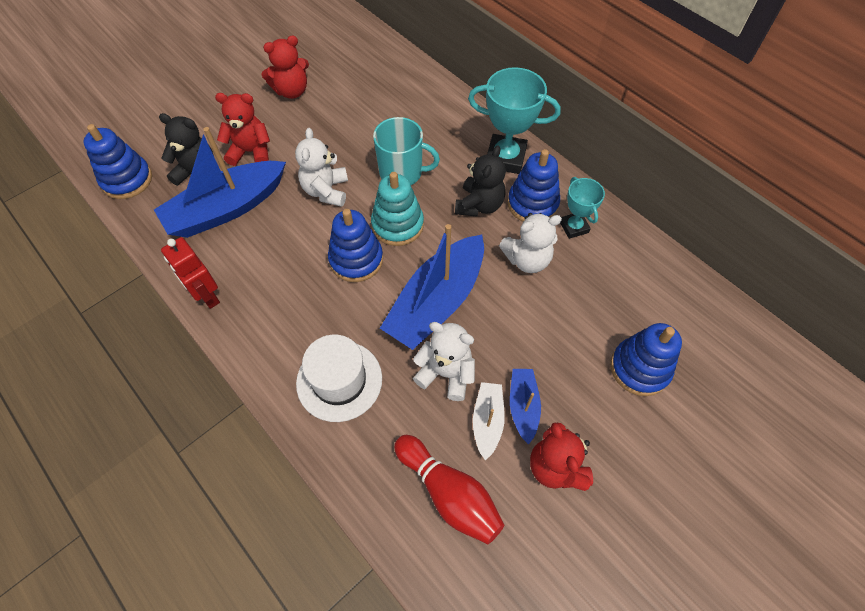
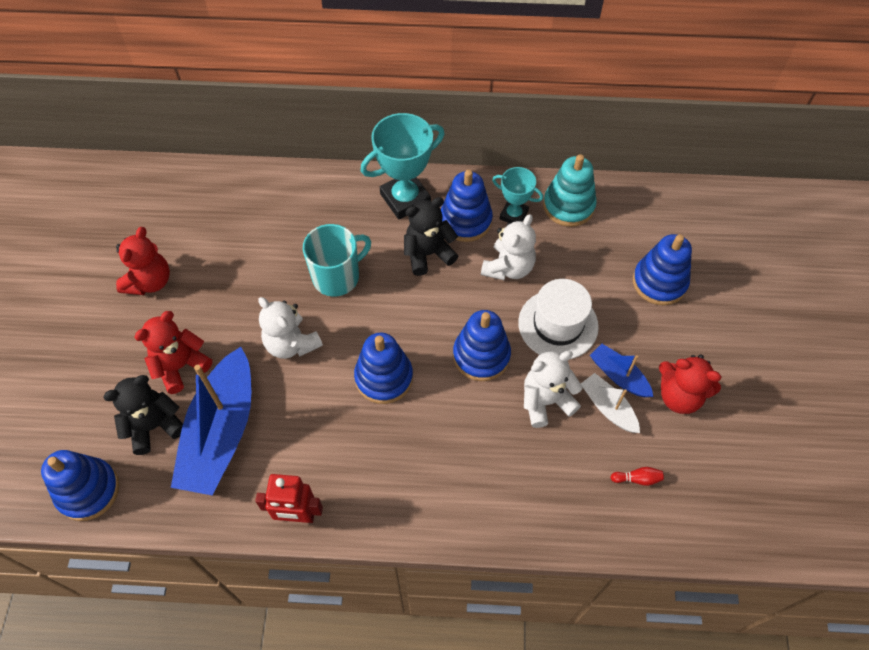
camera: 45 degrees left, 0 degrees up
white hat [296,335,382,422] -> white hat moved to [518,279,599,359]
turquoise stacking toy [371,172,424,246] -> turquoise stacking toy moved to [543,154,597,227]
blue boat [380,224,484,350] -> blue stacking toy [453,310,511,381]
red bowling pin [394,435,504,544] -> red bowling pin [610,467,664,486], size x0.41
black teddy bear [455,145,506,217] -> black teddy bear turned 90 degrees counterclockwise [404,197,458,276]

